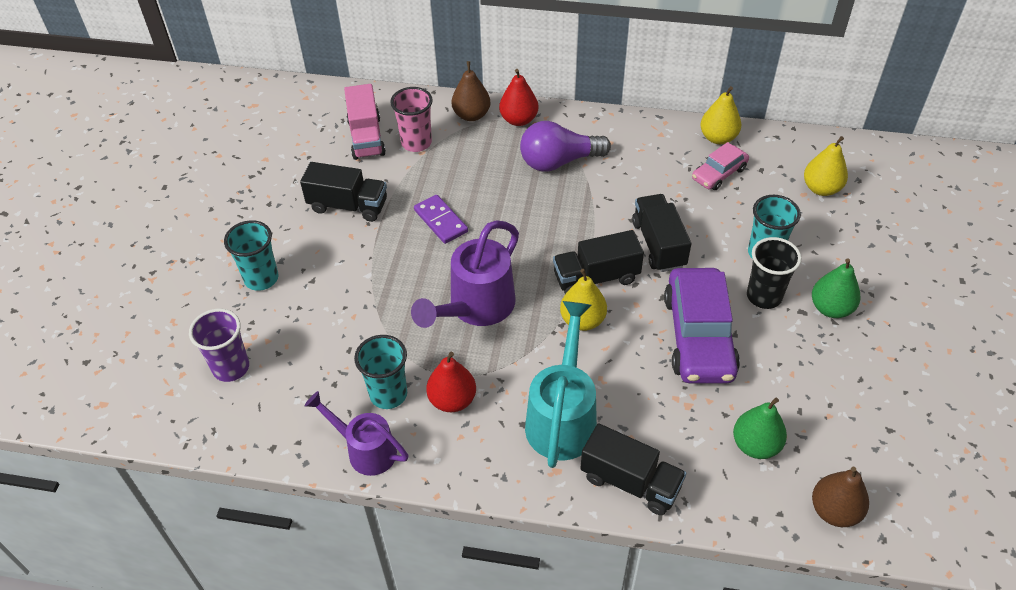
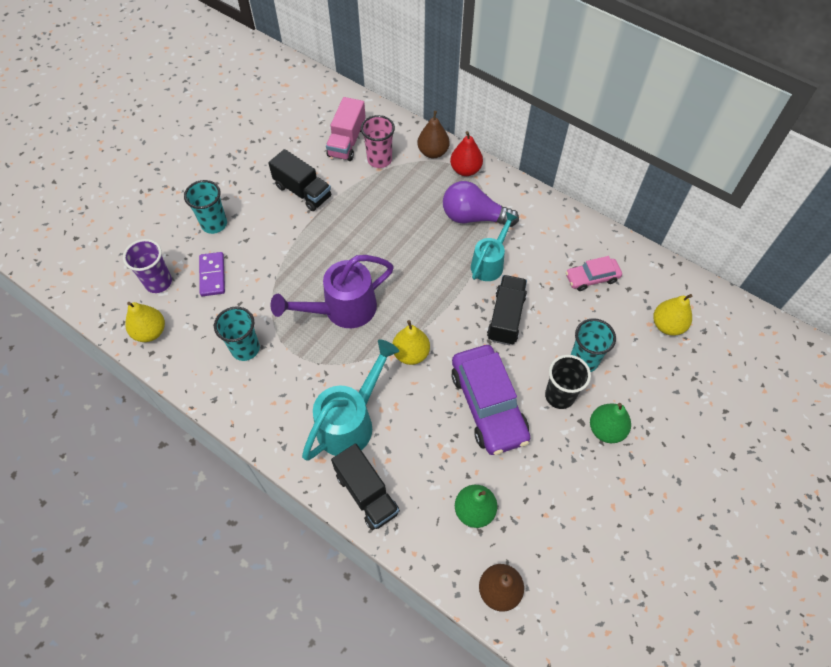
camera: 25 degrees right, 10 degrees up
purple watering can [305,391,408,476] -> none
purple domino [414,195,468,244] -> purple domino moved to [199,252,225,296]
red pear [426,352,476,412] -> none
black truck [553,230,644,294] -> none
purple car [664,268,740,384] -> purple car turned 45 degrees counterclockwise [451,345,530,455]
yellow pear [700,86,741,144] -> yellow pear moved to [125,302,165,342]
none -> turquoise watering can [471,212,518,281]

